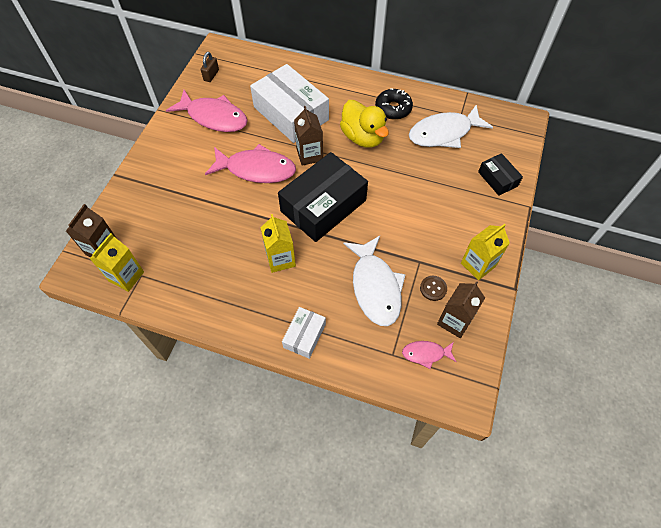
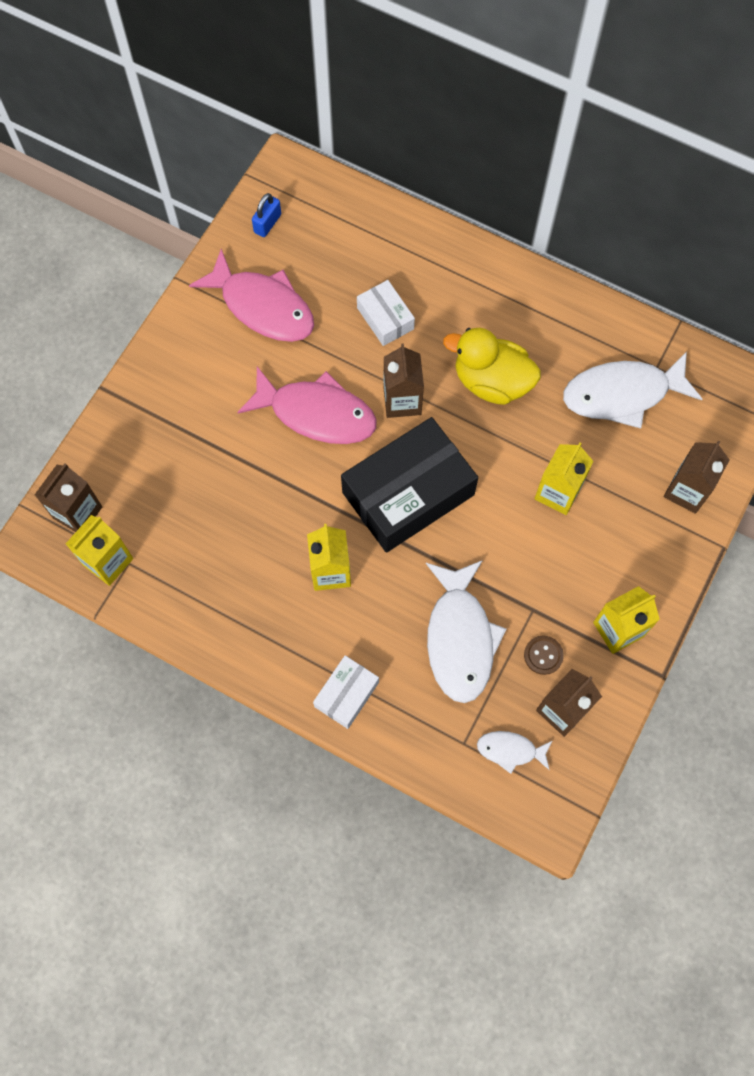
camera: 10 degrees right, 10 degrees up
brown padlock [201,52,219,82] -> blue padlock [252,193,281,237]
white box [250,64,329,143] -> white box [357,280,415,346], size x0.49
yellow duck [340,100,389,148] -> yellow duck turned 135 degrees clockwise [443,328,541,405]
black donut [375,88,413,120] -> none
pink fish [402,341,456,369] -> white fish [477,731,552,774]
black box [478,153,523,196] -> brown carton [664,440,729,514]
none -> yellow carton [534,442,594,515]

